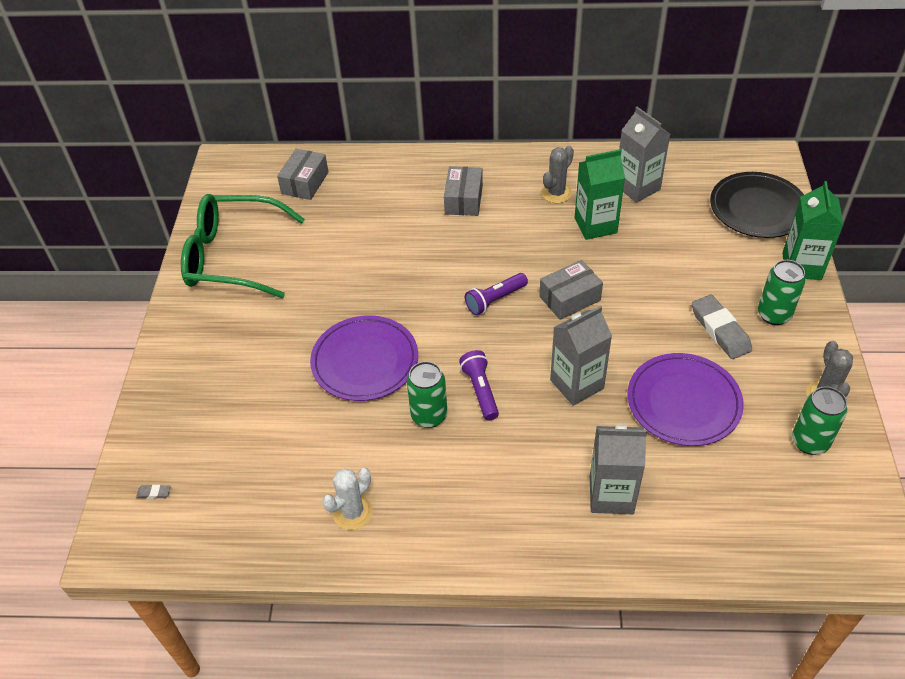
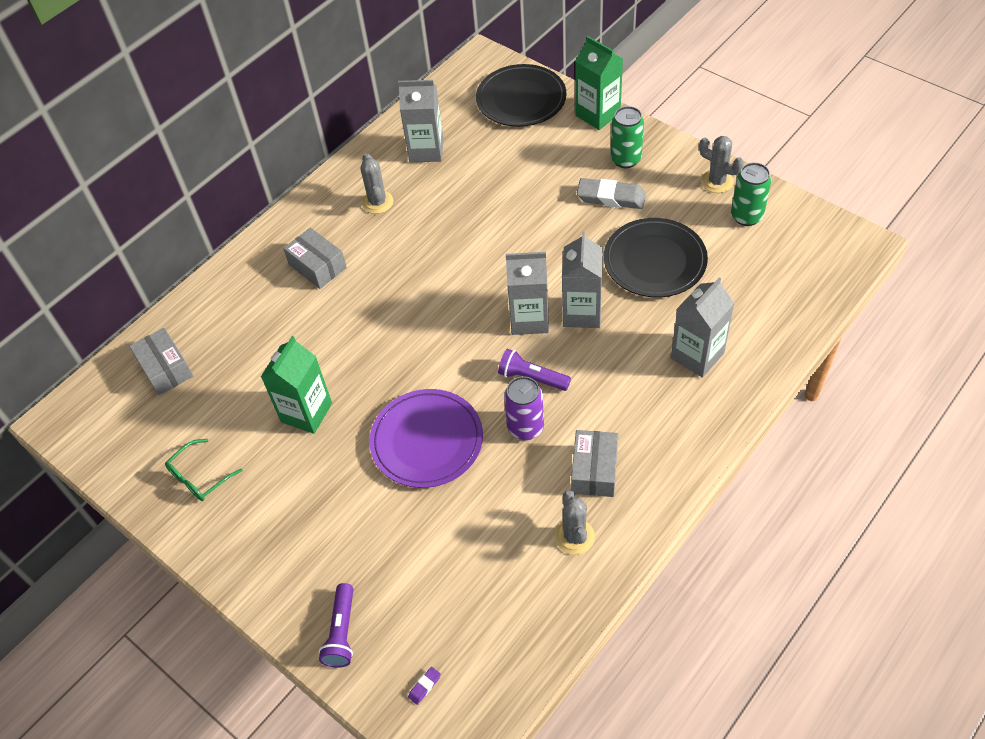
camera: 50 degrees left, 5 degrees up
grey eraser [136,485,171,499] -> purple eraser [408,667,441,705]
green glasses [181,194,305,298] -> green glasses [165,439,243,501], size x0.45
white cactus [322,468,373,530] -> grey cactus [555,490,595,555]
green can [407,361,447,428] -> purple can [504,376,544,440]
purple flashlight [465,273,528,315] -> purple flashlight moved to [319,583,353,668]
grey box [539,260,603,320] -> grey box moved to [571,430,618,497]
green carton [575,149,625,240] -> green carton moved to [261,336,332,434]
purple plate [627,353,744,446] -> black plate [604,218,708,298]
none -> grey carton [506,252,549,335]

